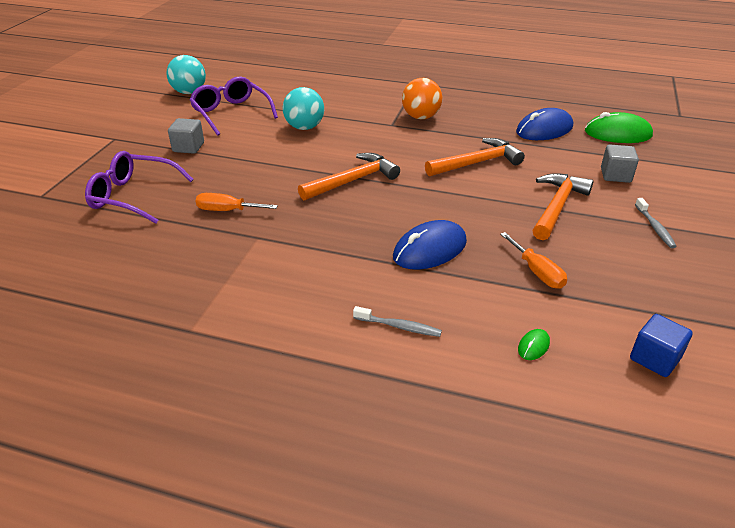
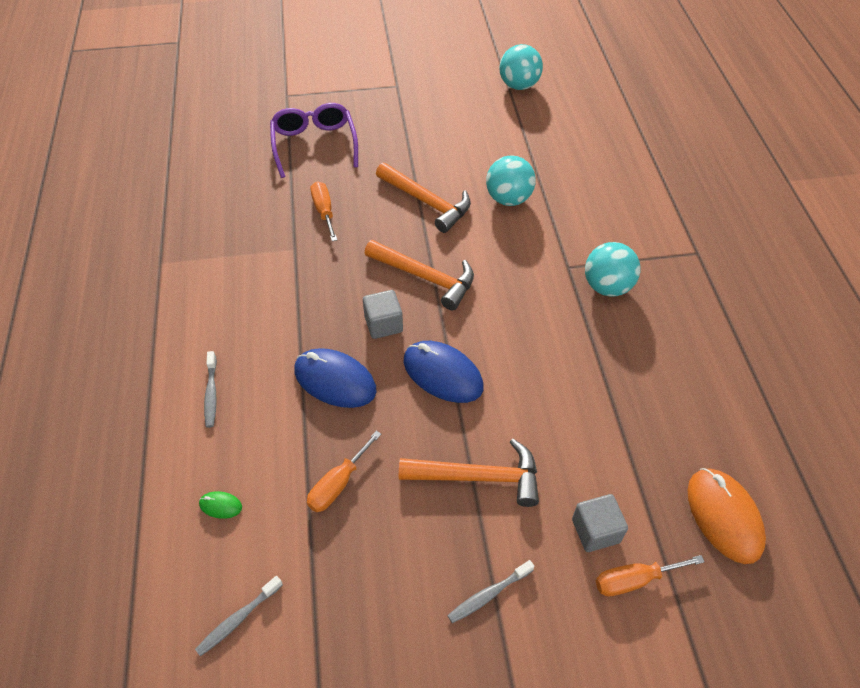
camera: 65 degrees right, 15 degrees up
grey cube [168,118,204,154] -> grey cube moved to [363,290,403,339]
purple glasses [189,77,278,136] -> none
orange ball [402,78,442,119] -> turquoise ball [585,242,640,296]
orange hammer [425,138,525,176] -> orange hammer moved to [376,163,471,233]
blue mouse [516,108,573,140] -> blue mouse moved to [403,341,483,403]
green mouse [585,112,653,143] -> orange mouse [688,468,766,564]
blue cube [630,314,693,377] -> grey toothbrush [195,576,283,656]
none -> orange screwdriver [596,555,705,596]

